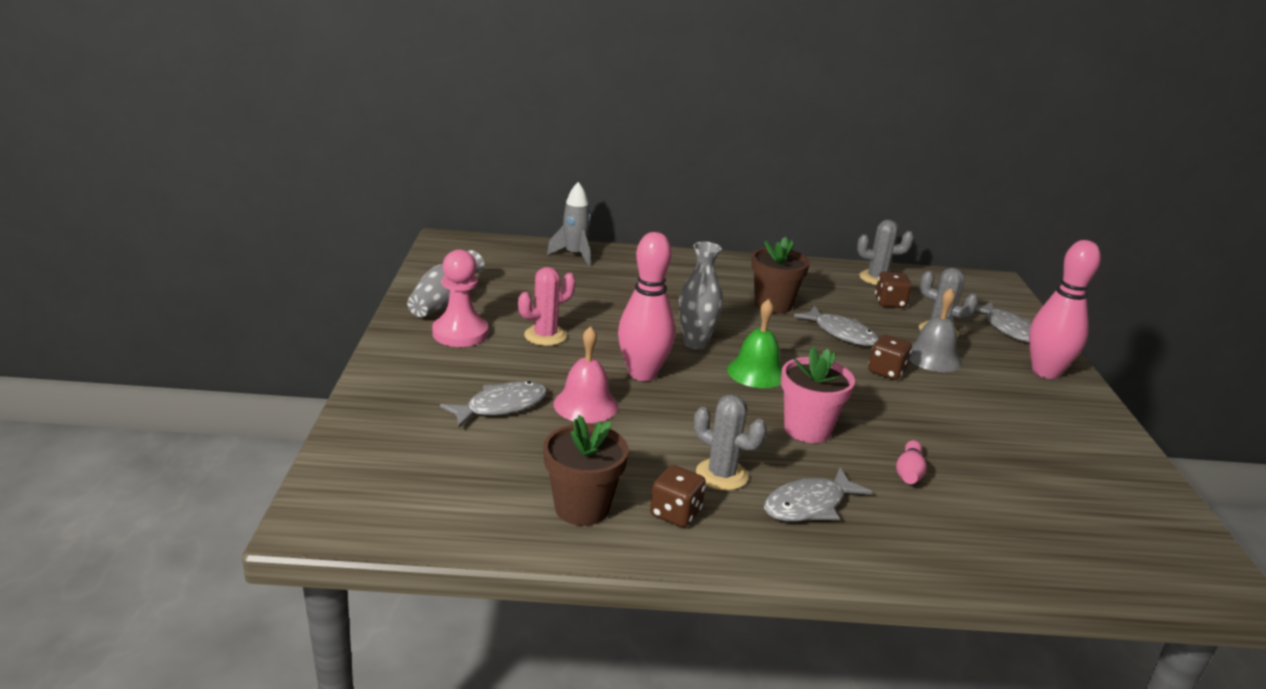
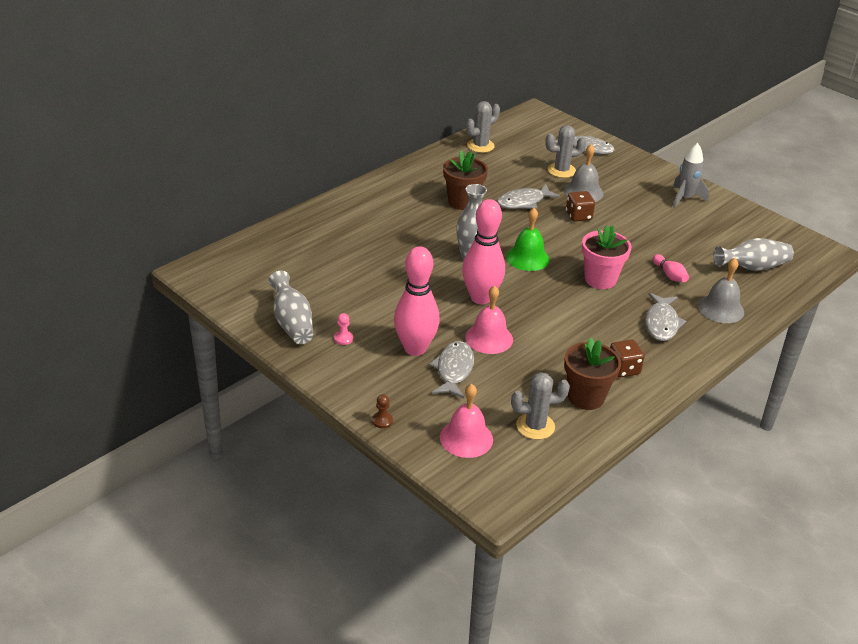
camera: 45 degrees left, 10 degrees up
pink pawn [432,250,488,347] -> pink pawn [334,313,353,345], size x0.42
pink cactus [518,267,576,346] -> none
grey rocket [547,182,591,266] -> grey rocket moved to [673,143,709,208]
grey cactus [694,394,767,490] -> grey cactus moved to [511,372,570,440]
grey fish [794,306,878,346] -> grey fish turned 150 degrees clockwise [497,184,560,209]
brown dice [875,272,912,308] -> none
pink bowling pin [1029,240,1101,379] -> pink bowling pin moved to [394,246,440,356]
none -> brown pawn [372,394,393,428]
none -> pink bell [440,384,493,458]
none -> grey bell [698,258,744,323]
none -> grey vase [713,238,794,271]

